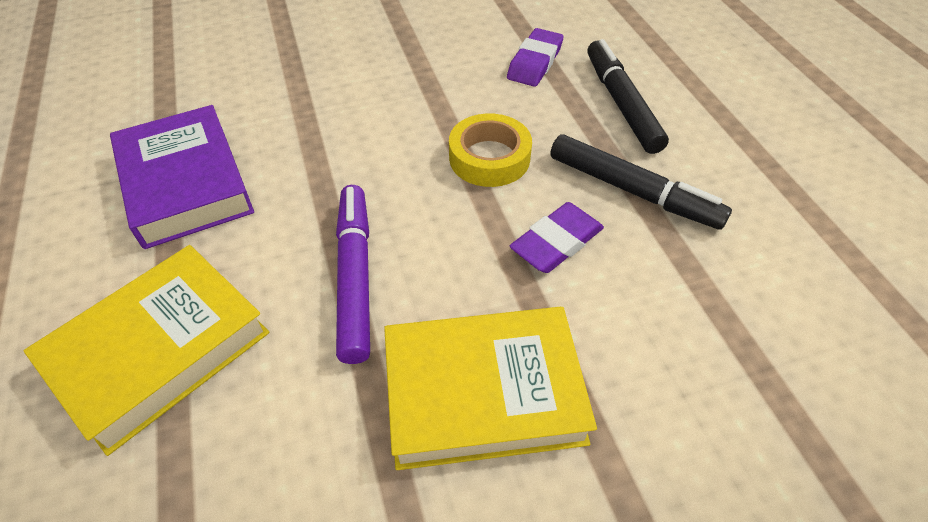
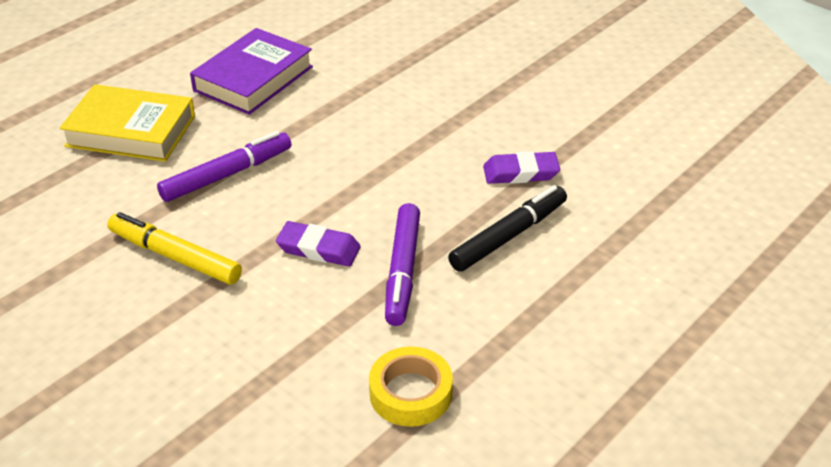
camera: 60 degrees right, 10 degrees down
yellow book [384,307,597,470] -> yellow marker [107,212,242,285]
yellow tape [449,113,532,187] -> yellow tape moved to [369,347,453,427]
black marker [550,135,732,230] -> purple marker [385,203,420,326]

